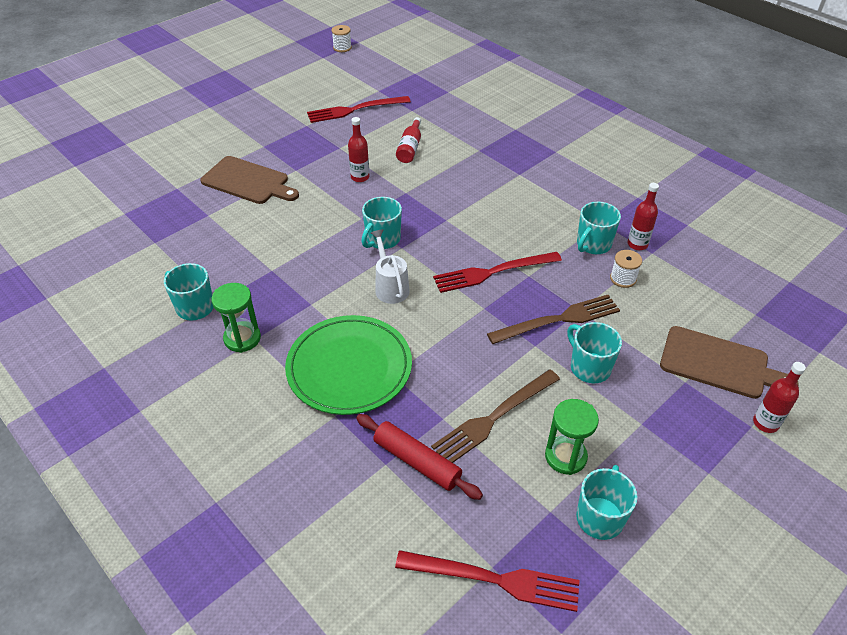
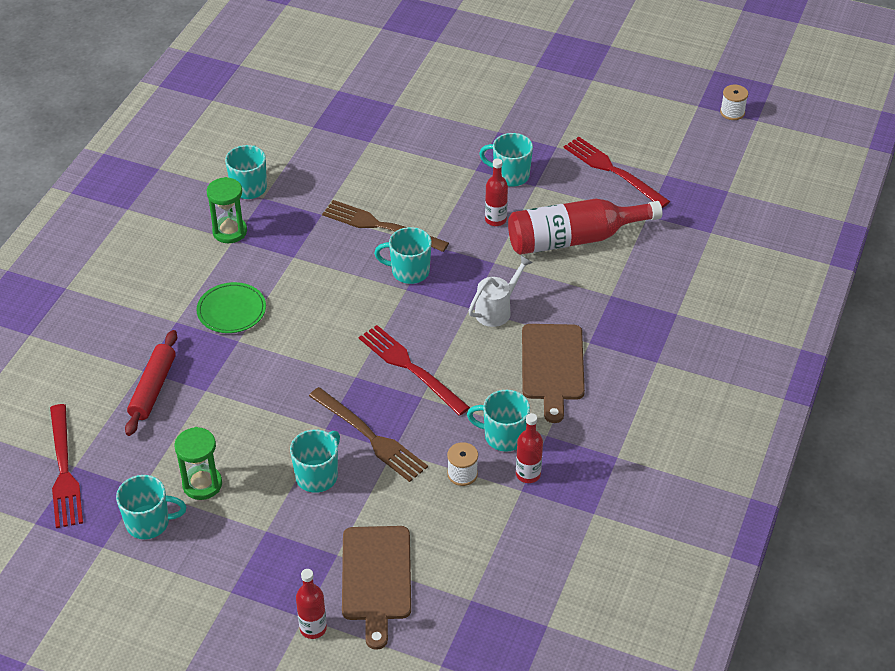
camera: 65 degrees right, 0 degrees up
brown cutting board [200,156,299,204] -> brown cutting board moved to [522,324,585,423]
green plate [285,315,412,415] -> green plate [196,282,266,333], size x0.58
white watering can [371,229,410,304] -> white watering can moved to [469,255,533,327]
red bottle [396,117,421,163] -> red bottle [508,199,662,255], size x1.94
brown fork [431,369,560,463] -> brown fork moved to [322,200,449,252]
none -> turquoise mug [479,133,533,187]

